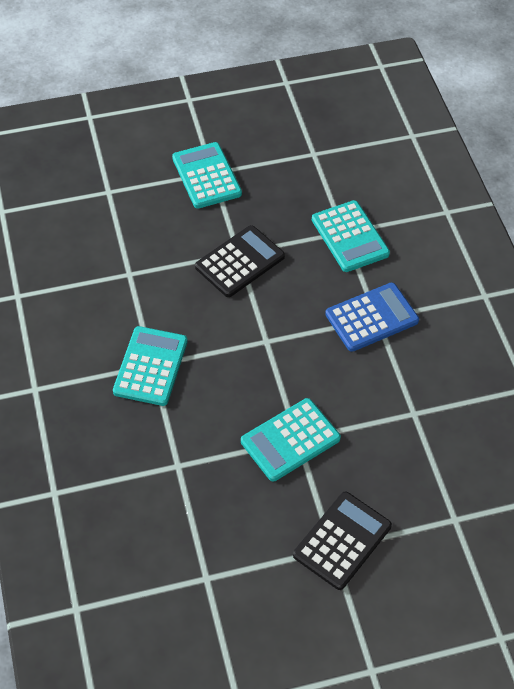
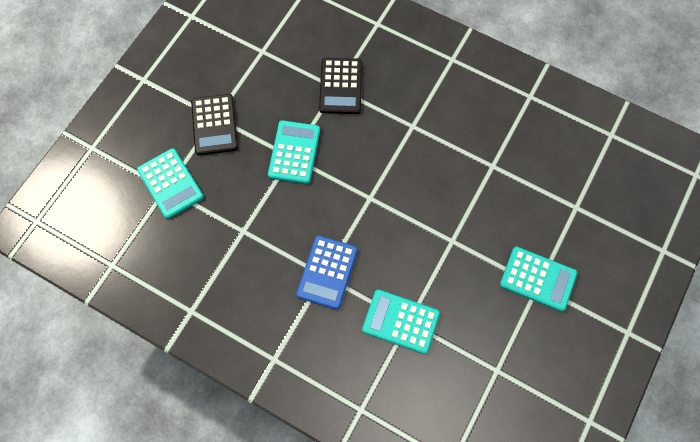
camera: 135 degrees right, 15 degrees up
turquoise calculator [113,326,188,406] -> turquoise calculator moved to [137,148,204,219]
black calculator [195,225,285,297] -> black calculator moved to [319,58,362,114]

